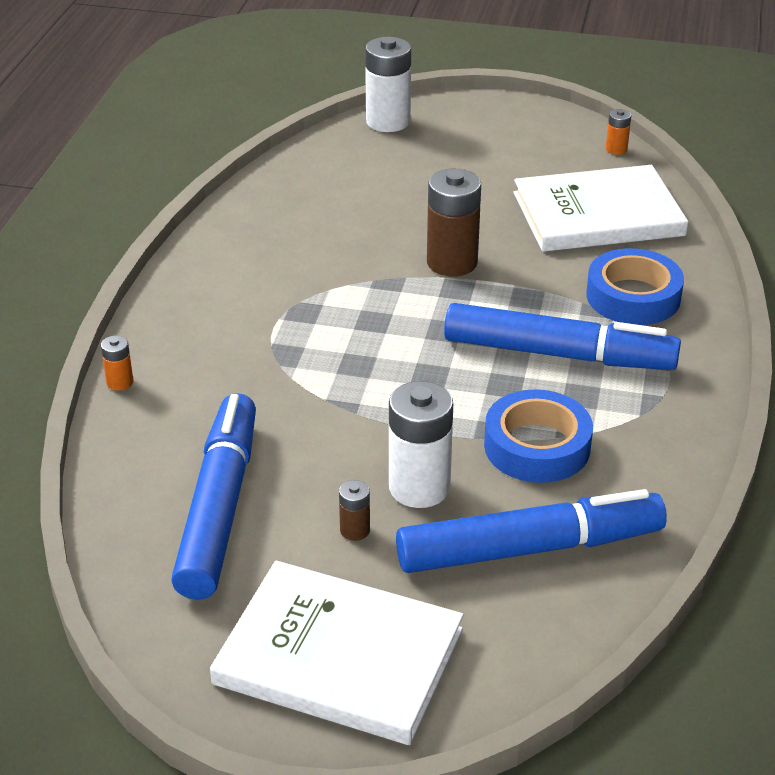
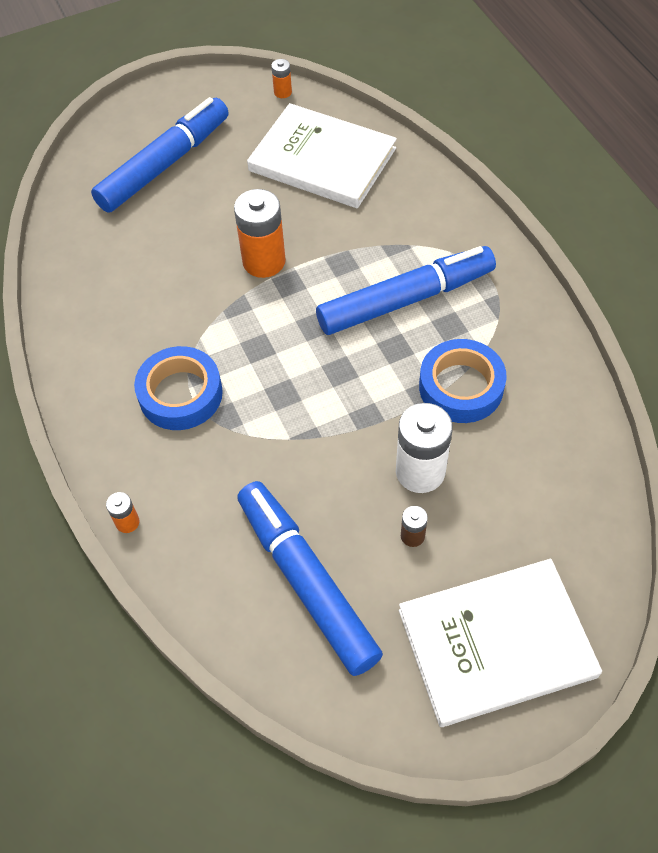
camera: 35 degrees left, 20 degrees up
white battery [365,37,411,132] -> none
blue marker [396,489,667,573] -> blue marker moved to [91,97,229,213]
brown battery [427,169,481,276] -> orange battery [234,189,286,278]
white book [513,165,688,252] -> white book turned 75 degrees clockwise [247,103,397,208]
blue tape [587,248,684,325] -> blue tape moved to [134,346,223,430]

